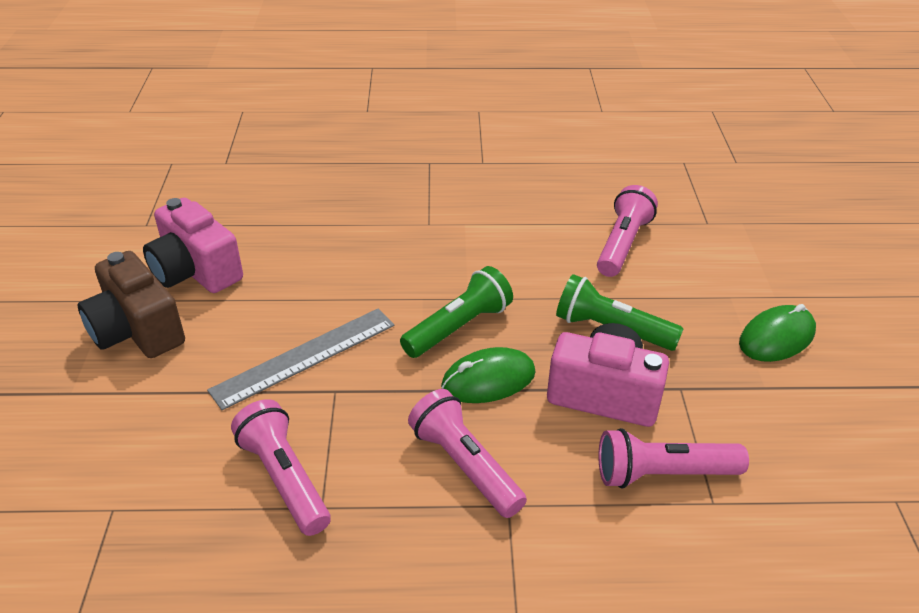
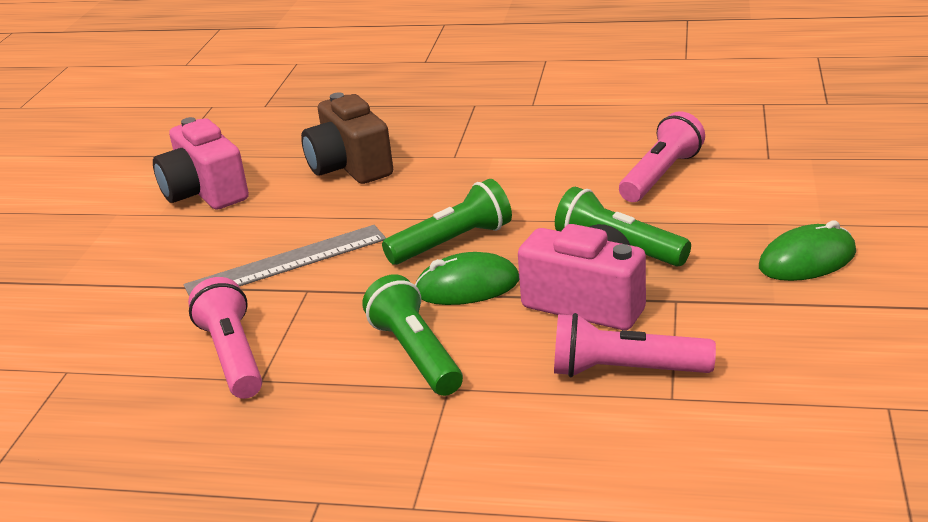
camera: 15 degrees right, 10 degrees down
brown camera [78,251,185,358] -> brown camera moved to [301,92,393,184]
pink flashlight [408,389,527,518] -> green flashlight [362,274,463,396]

